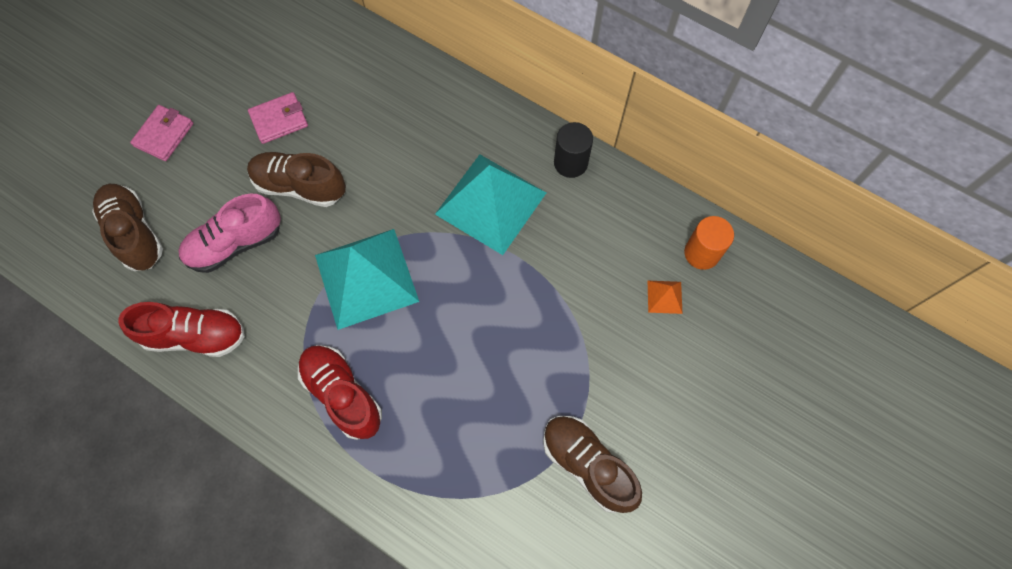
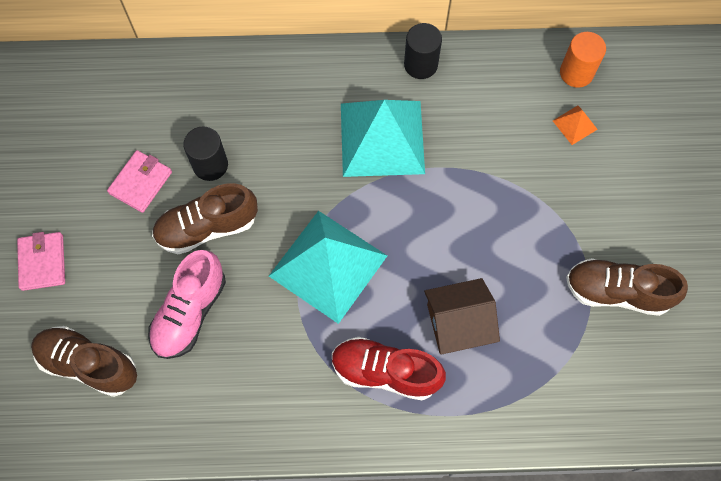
camera: 35 degrees left, 0 degrees up
red shoe [118,302,245,357] -> none
none -> black cylinder [183,127,228,181]
none -> brown house [424,278,500,355]

